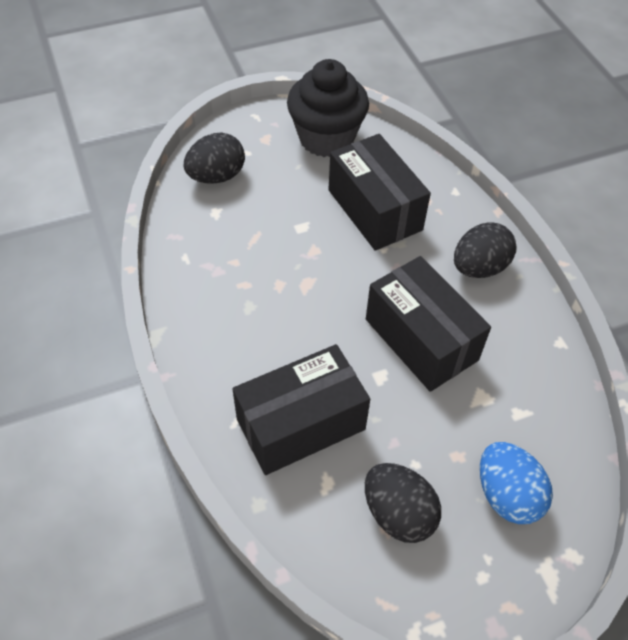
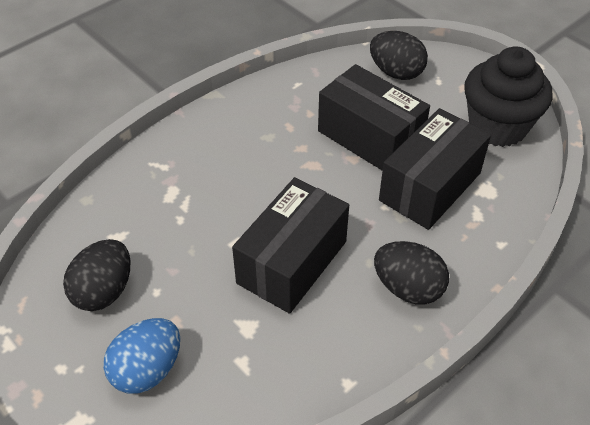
camera: 70 degrees right, 5 degrees down
black box [233,344,370,475] -> black box moved to [318,64,430,171]

